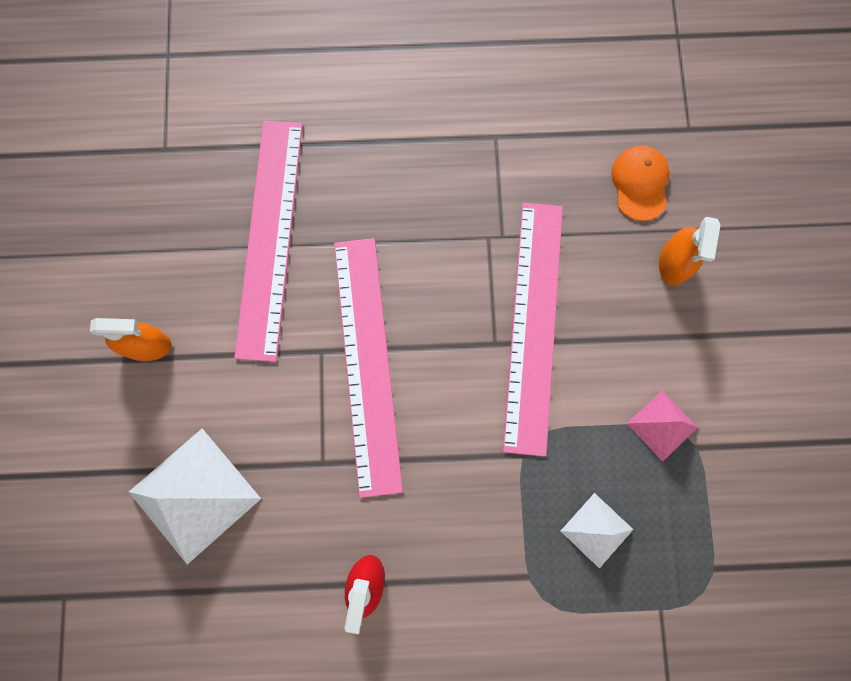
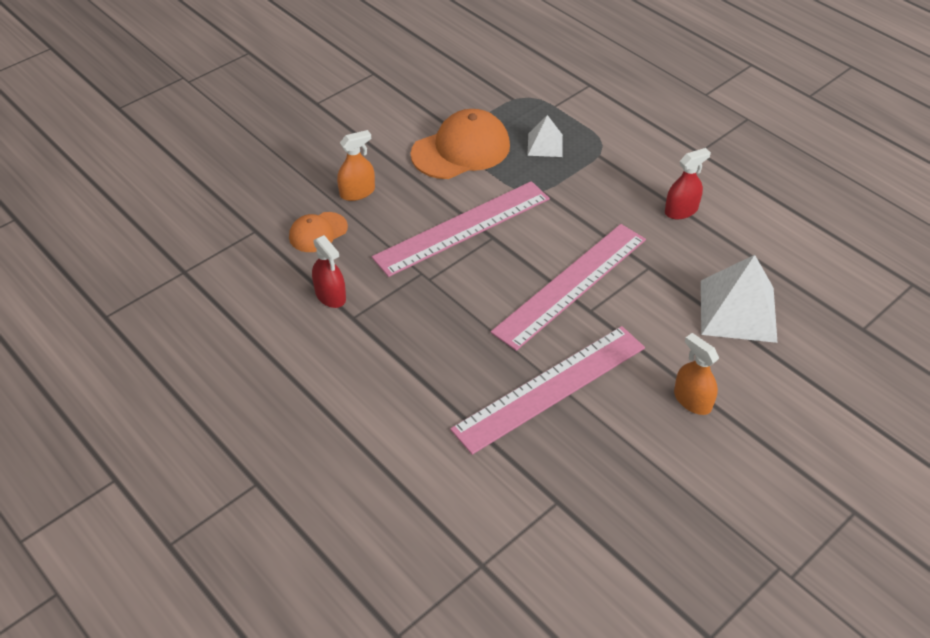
camera: 130 degrees left, 30 degrees down
pink pyramid [627,390,698,462] -> orange cap [410,109,510,179]
none -> red spray bottle [312,235,346,308]

